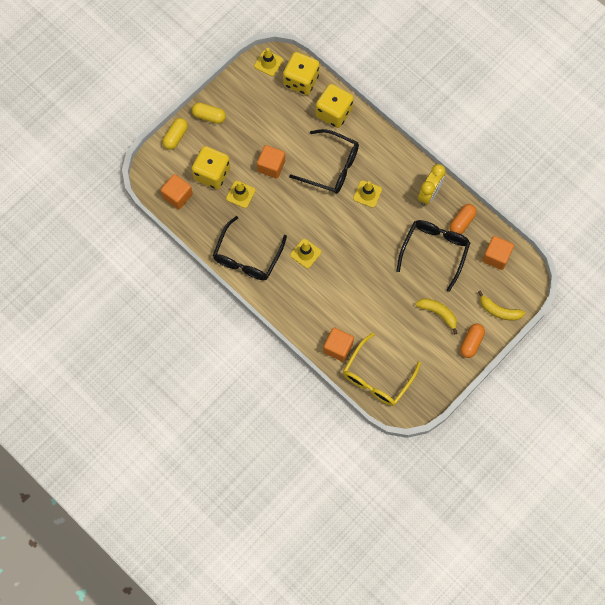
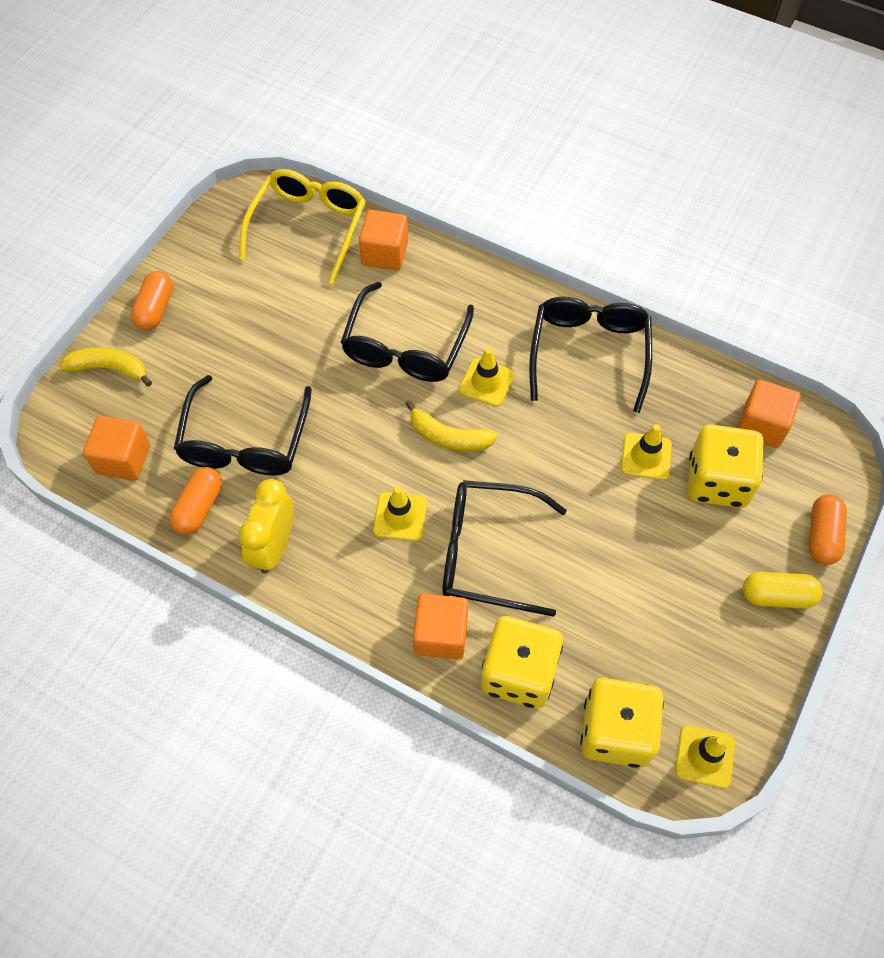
camera: 165 degrees right, 10 degrees down
yellow capsule [162,118,188,150] -> orange capsule [809,494,847,565]
orange cube [257,145,285,179] -> orange cube moved to [413,594,469,660]
yellow banana [415,298,458,335] -> yellow banana moved to [405,400,498,451]
none -> black glasses [341,282,474,382]

